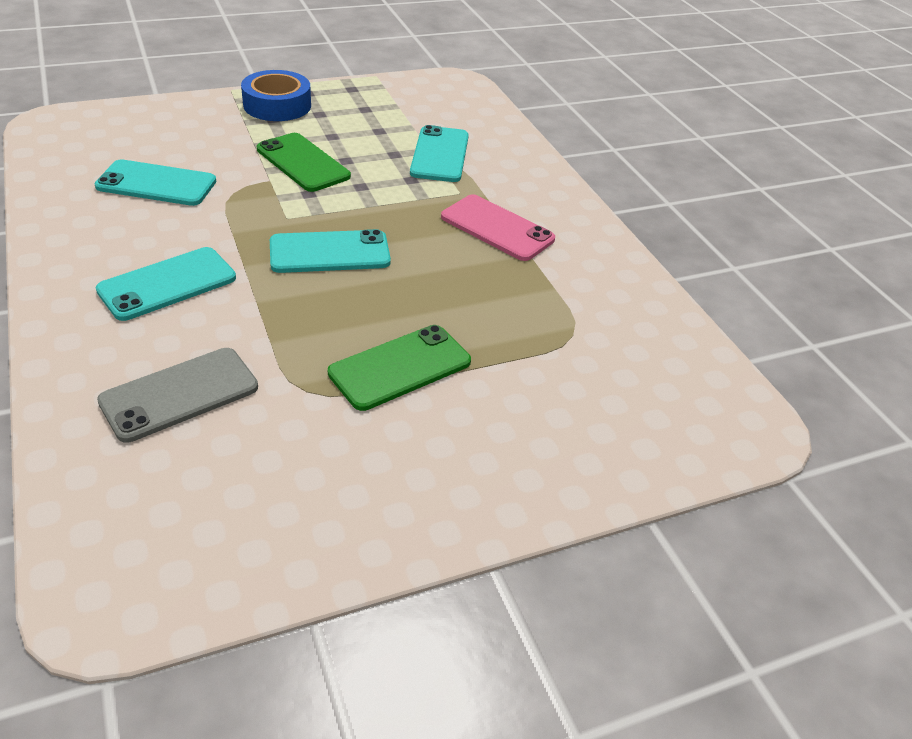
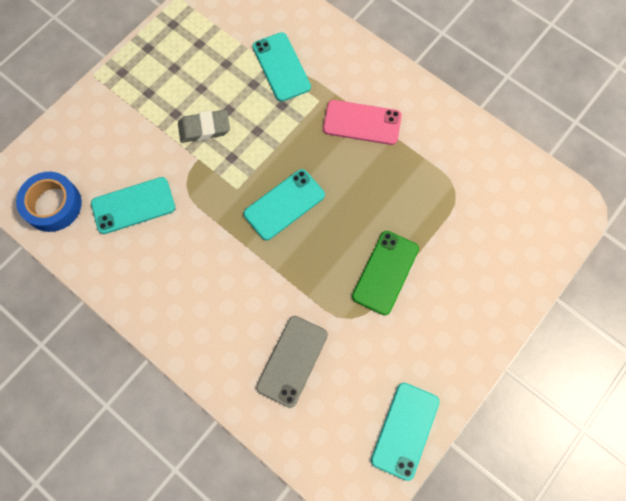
camera: 25 degrees left, 30 degrees up
turquoise phone [96,247,236,321] -> turquoise phone moved to [371,383,440,481]
blue tape [241,70,311,121] -> blue tape moved to [16,172,82,232]
green phone [257,133,351,192] -> grey eraser [178,110,230,143]

